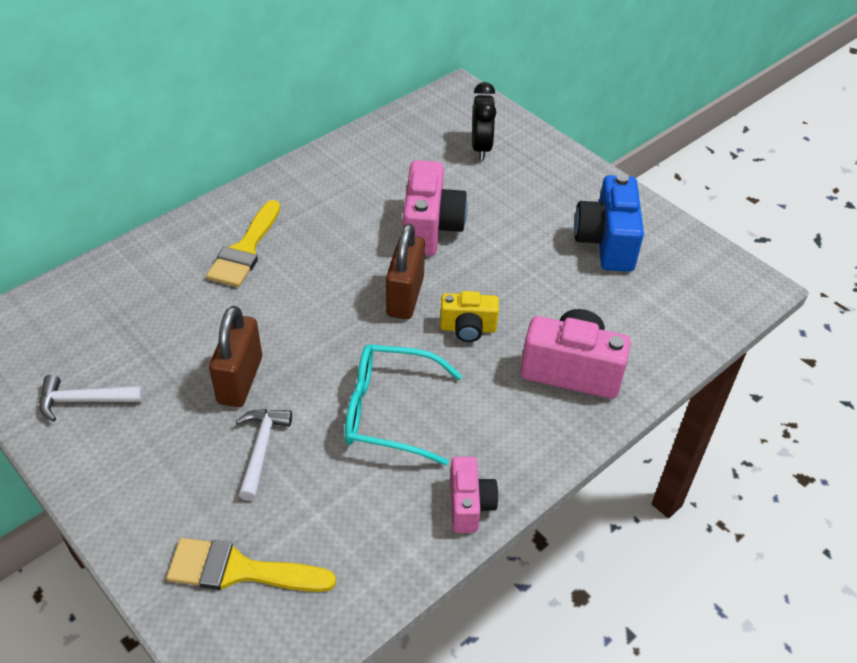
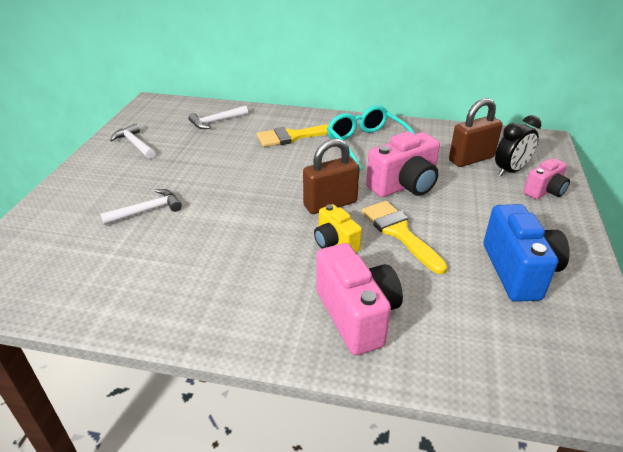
camera: 55 degrees right, 10 degrees down
yellow brush [167,538,336,592] -> yellow brush moved to [362,201,448,274]
brown padlock [209,306,262,407] -> brown padlock moved to [449,98,503,167]
turquoise glasses [345,344,462,465] -> turquoise glasses moved to [327,105,415,170]
pink camera [450,457,499,533] -> pink camera moved to [524,158,570,199]
blue camera [574,174,644,272] -> blue camera turned 120 degrees clockwise [484,204,570,302]
none -> white hammer [188,106,248,129]

